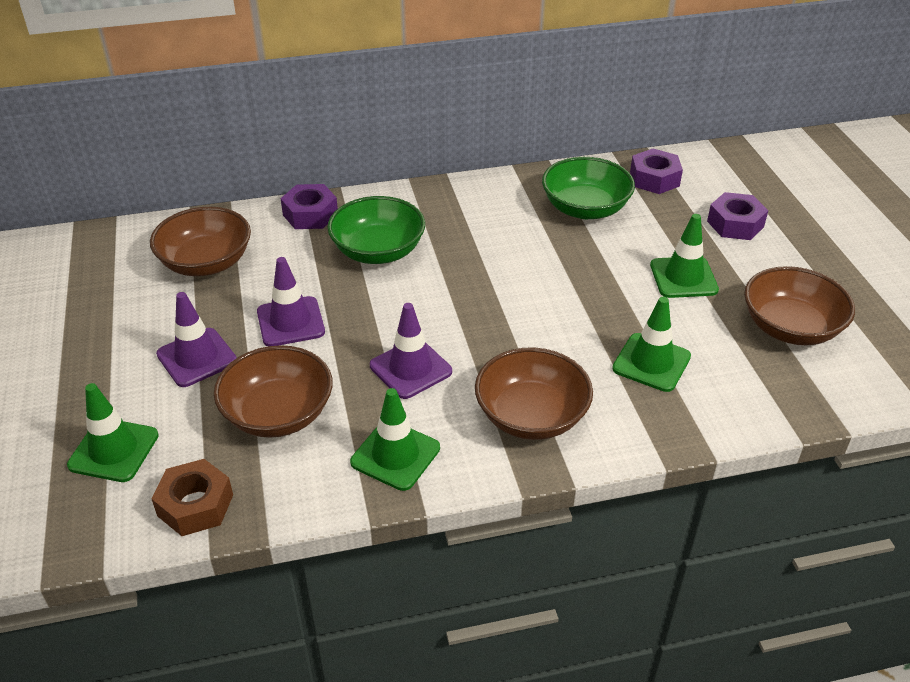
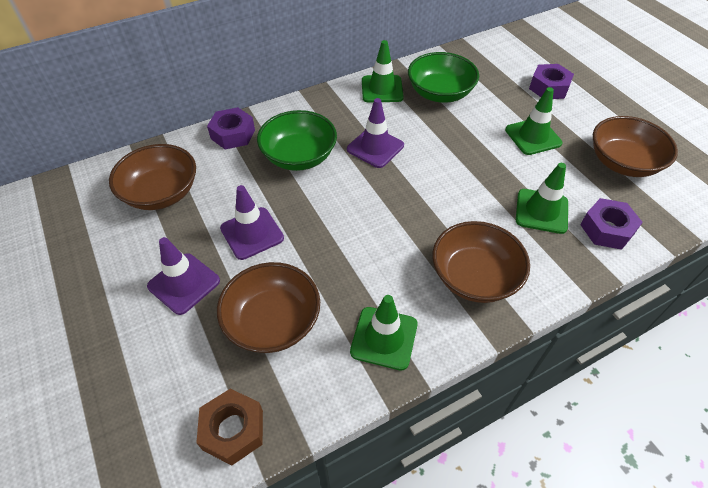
camera: 15 degrees left, 10 degrees up
green traffic cone [67,383,159,482] -> green traffic cone moved to [362,40,404,102]
purple traffic cone [370,303,452,399] -> purple traffic cone moved to [347,98,404,168]
purple nut [630,148,683,194] -> purple nut moved to [580,198,643,250]

